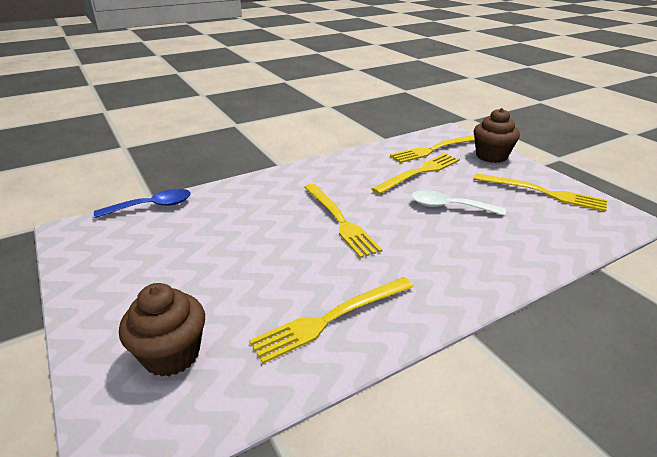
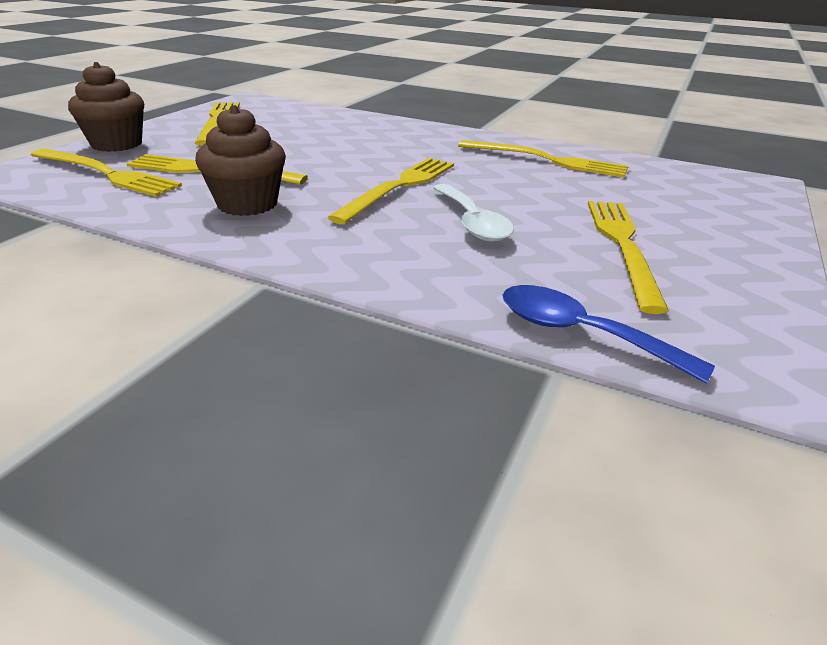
camera: 125 degrees left, 0 degrees up
brown cupcake [119,283,205,377] -> brown cupcake moved to [195,105,286,216]
white spoon [411,190,506,216] -> white spoon moved to [433,184,514,242]
none -> yellow fork [588,201,669,314]

